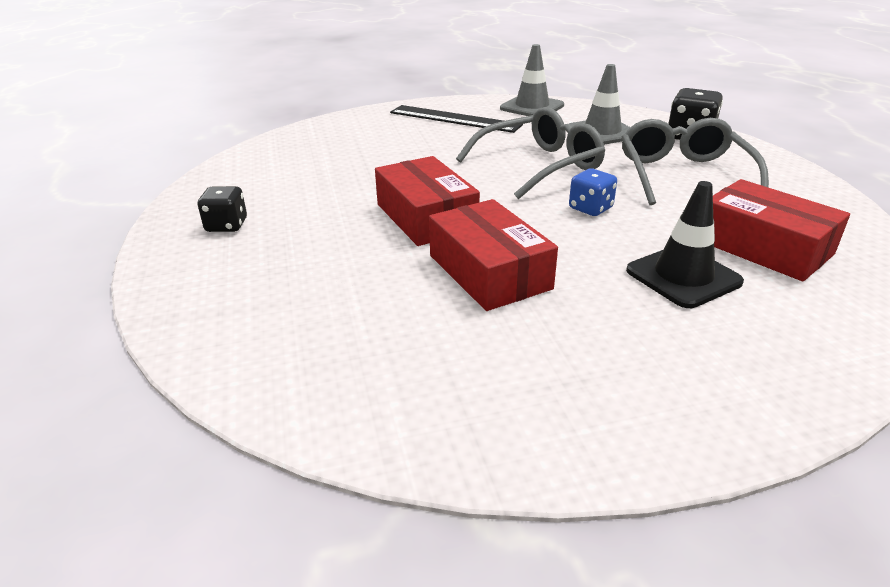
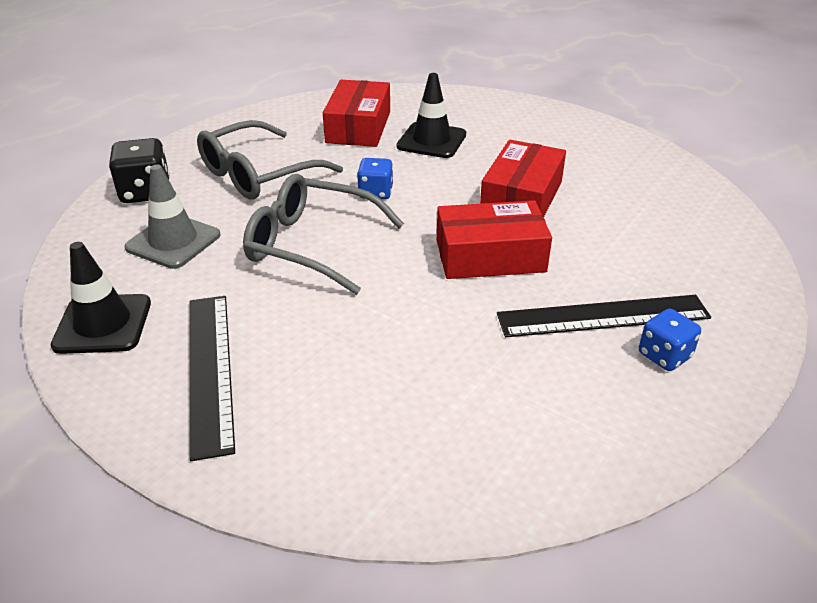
camera: 130 degrees left, 5 degrees up
black dice [198,186,247,232] -> blue dice [639,309,701,371]
red box [375,156,480,246] -> red box turned 60 degrees clockwise [437,200,552,279]
grey traffic cone [500,44,564,116] -> black traffic cone [50,242,151,354]
none -> black ruler [497,295,711,337]

